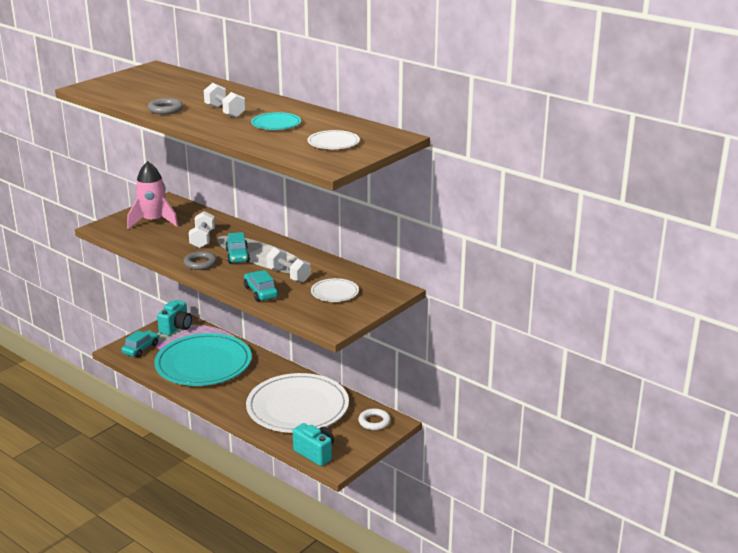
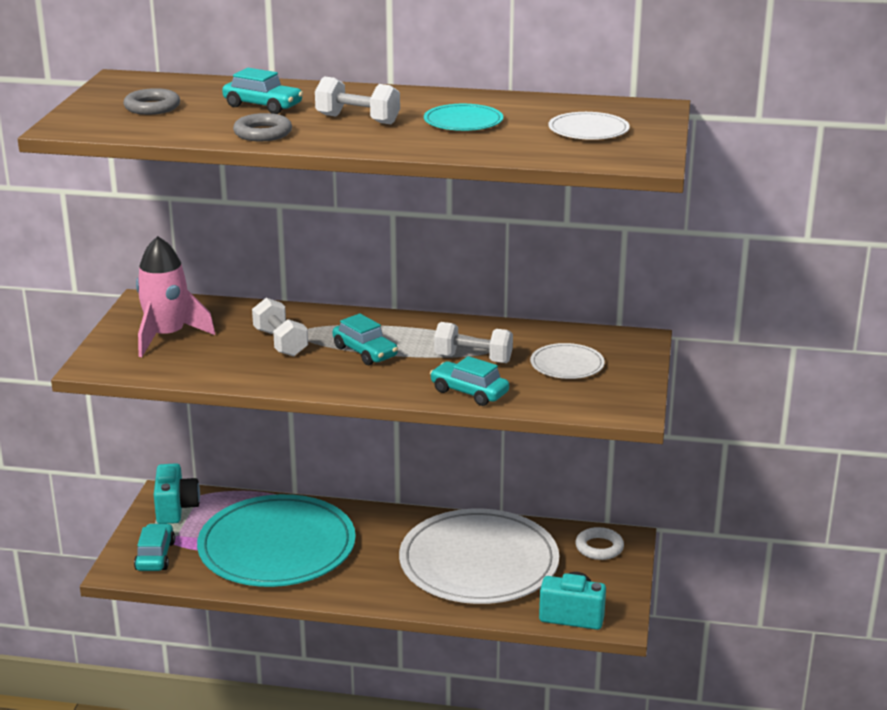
camera: 30 degrees left, 0 degrees up
grey ring [183,251,217,270] -> grey ring moved to [124,88,180,115]
none -> turquoise car [222,68,303,114]

